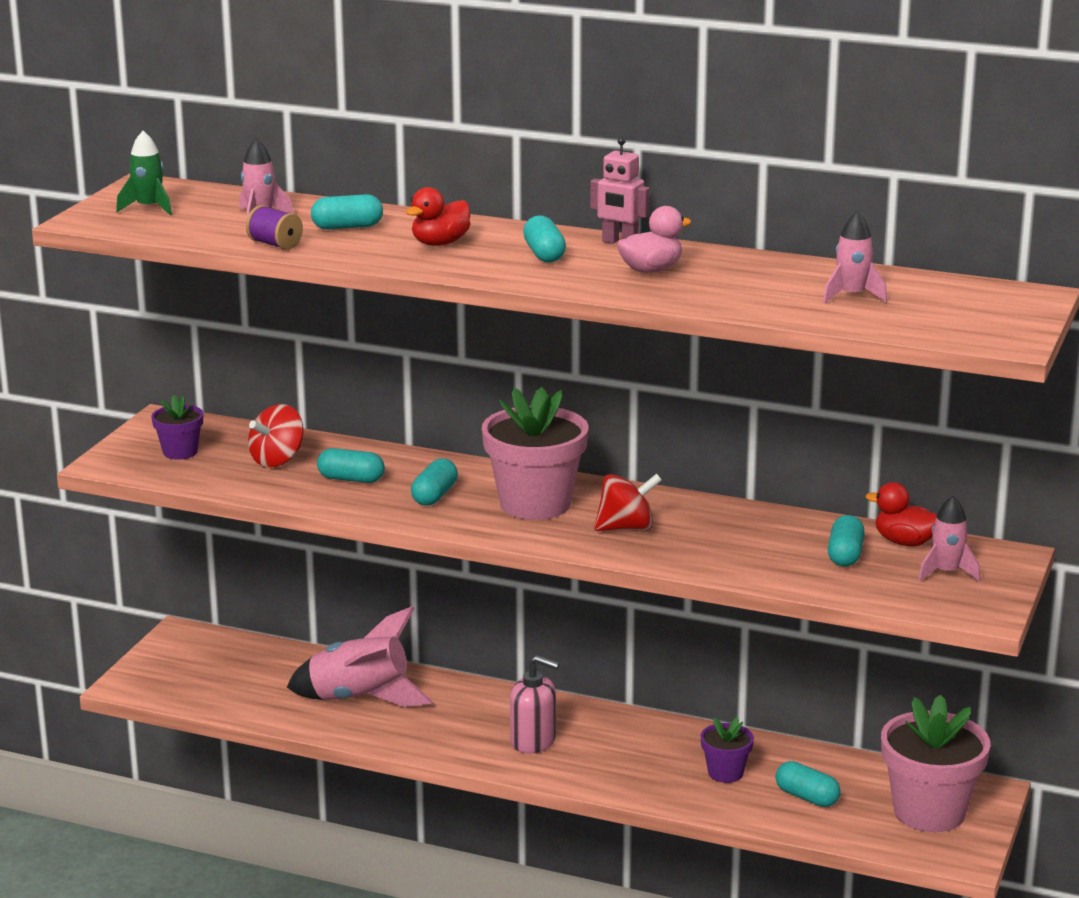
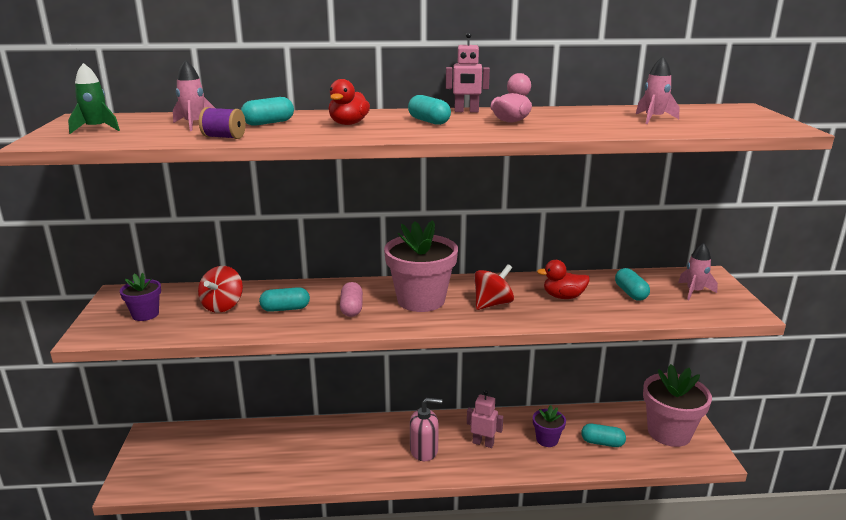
camera: 25 degrees left, 0 degrees up
pink rocket [287,606,433,707] -> none
turquoise capsule [411,459,458,506] -> pink capsule [340,282,363,317]
red duck [865,482,937,547] -> red duck moved to [537,260,590,299]
none -> pink robot [467,390,503,448]

